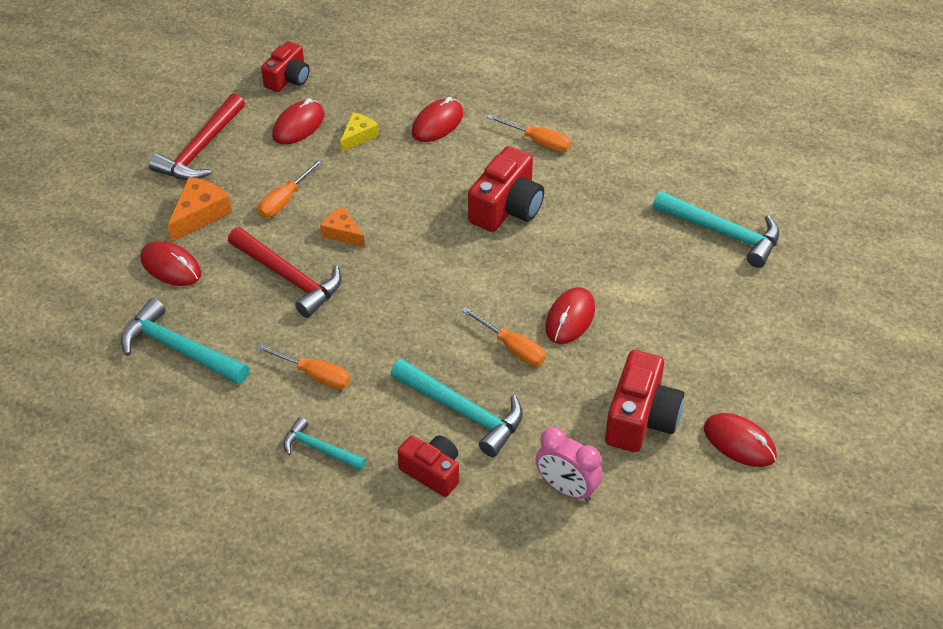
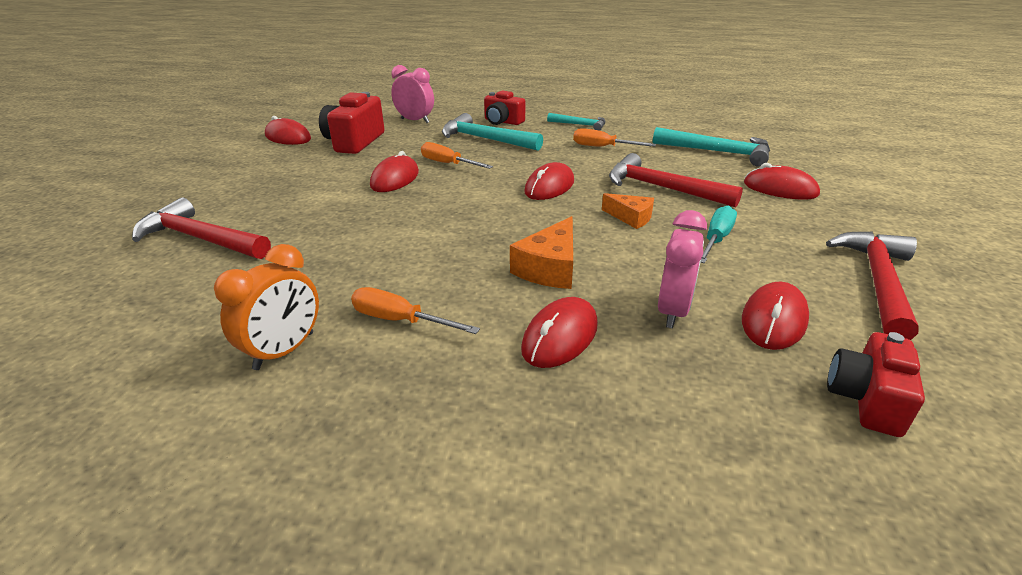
camera: 175 degrees right, 15 degrees down
orange cheese [168,177,232,242] -> orange cheese moved to [510,216,573,289]
orange screwdriver [258,158,324,218] -> turquoise screwdriver [700,205,737,263]
yellow cheese [340,112,379,153] -> pink clock [658,210,707,328]
red camera [468,146,544,232] -> none
turquoise hammer [653,191,779,268] -> red hammer [132,197,271,259]
none -> orange clock [214,244,319,370]
none -> red mouse [524,162,574,200]

